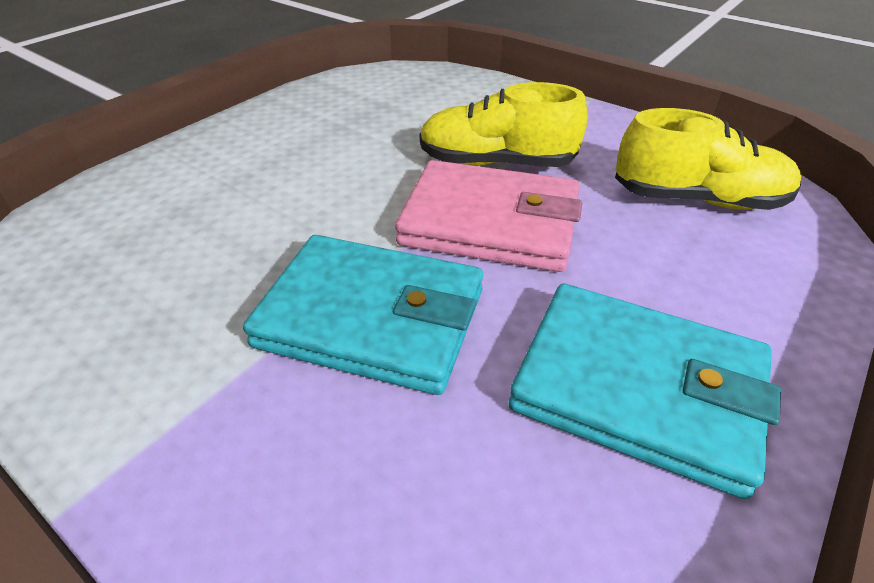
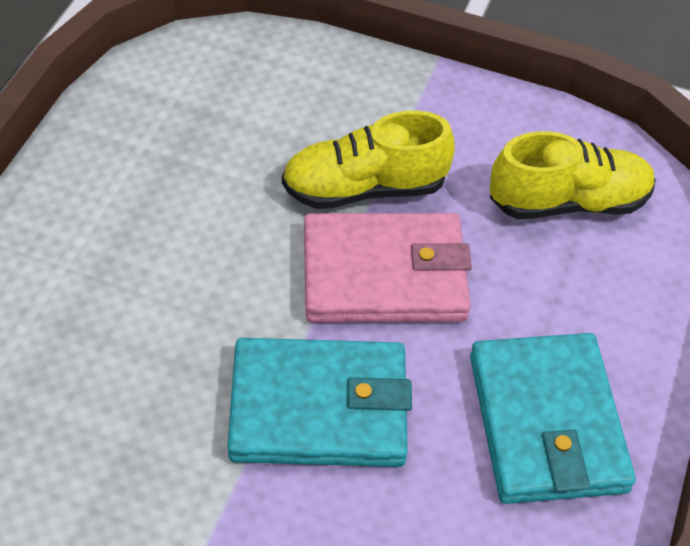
camera: 20 degrees left, 10 degrees up
turquoise wallet [508,283,781,499] -> turquoise wallet turned 75 degrees clockwise [470,333,636,504]

